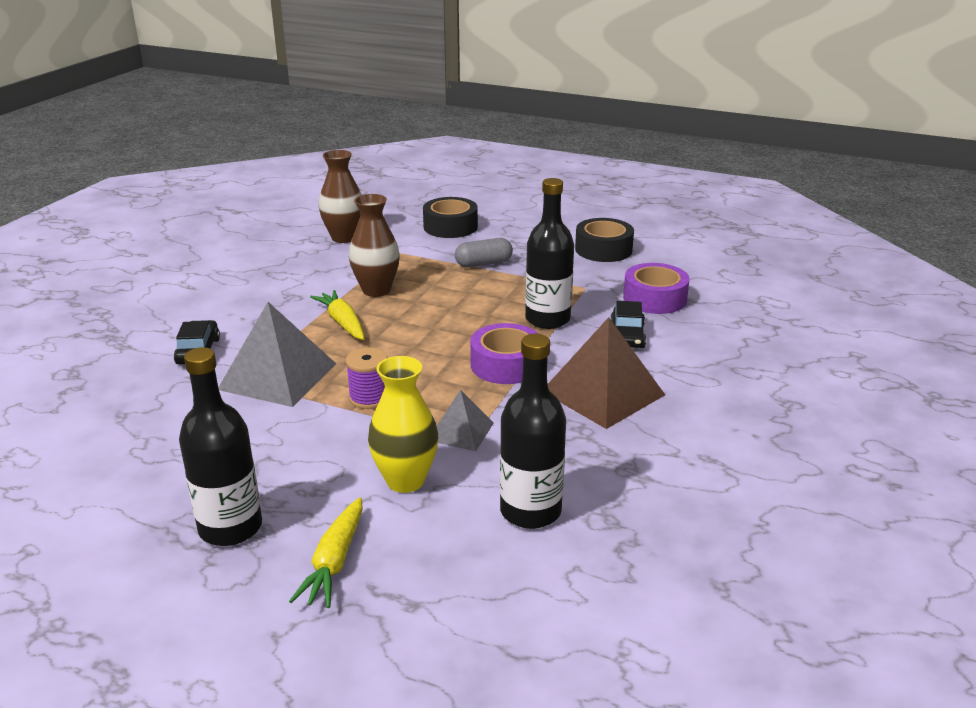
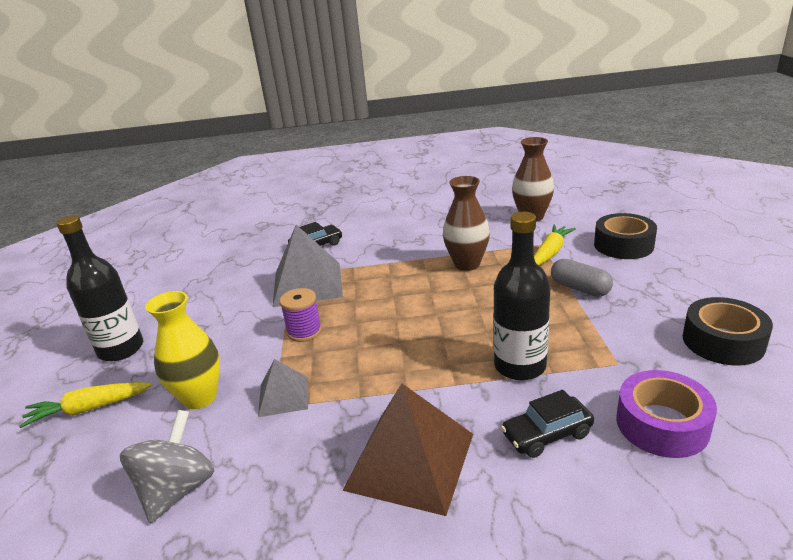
camera: 65 degrees right, 0 degrees up
yellow carrot [310,290,365,340] -> yellow carrot moved to [534,225,576,265]
purple tape [470,323,539,384] -> none
black bottle [500,334,566,529] -> grey spinning top [120,410,214,523]

